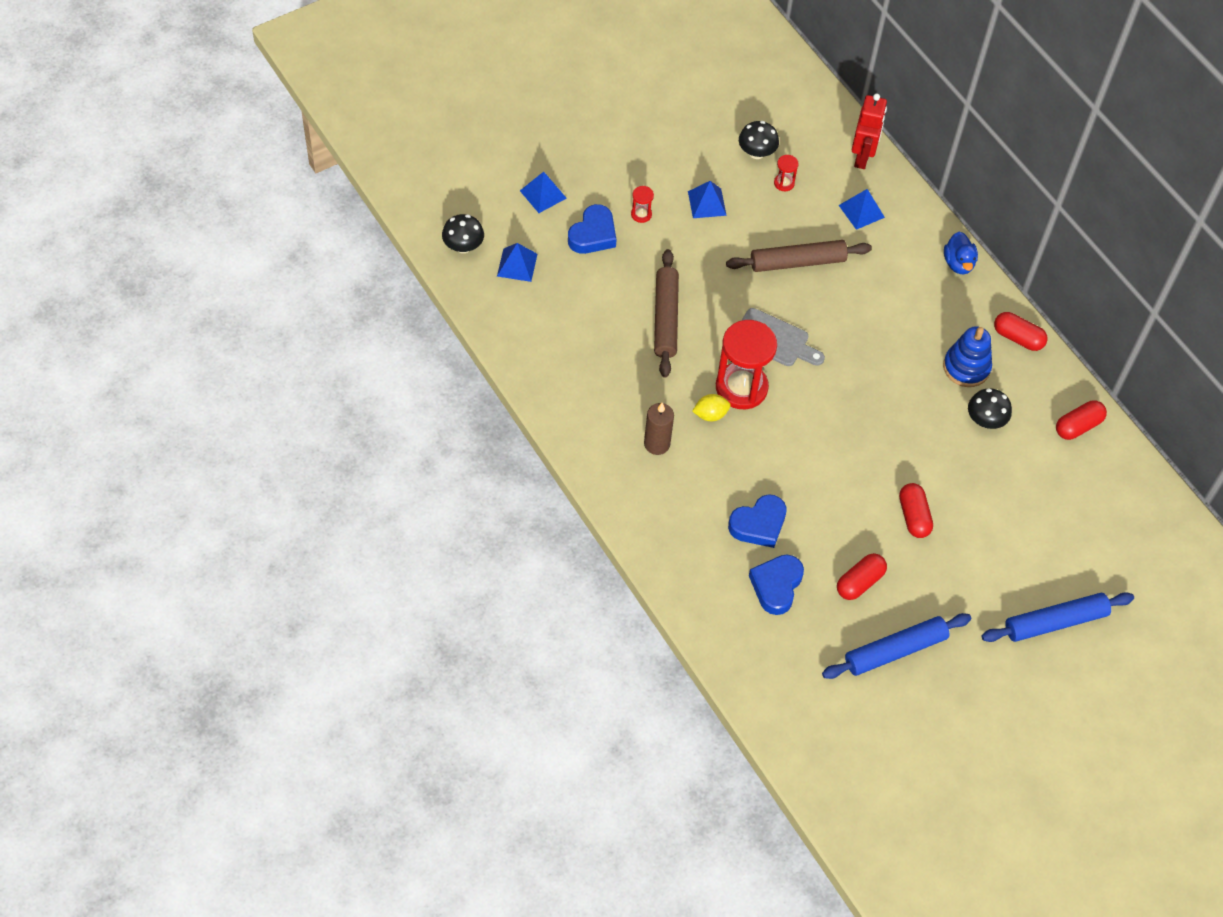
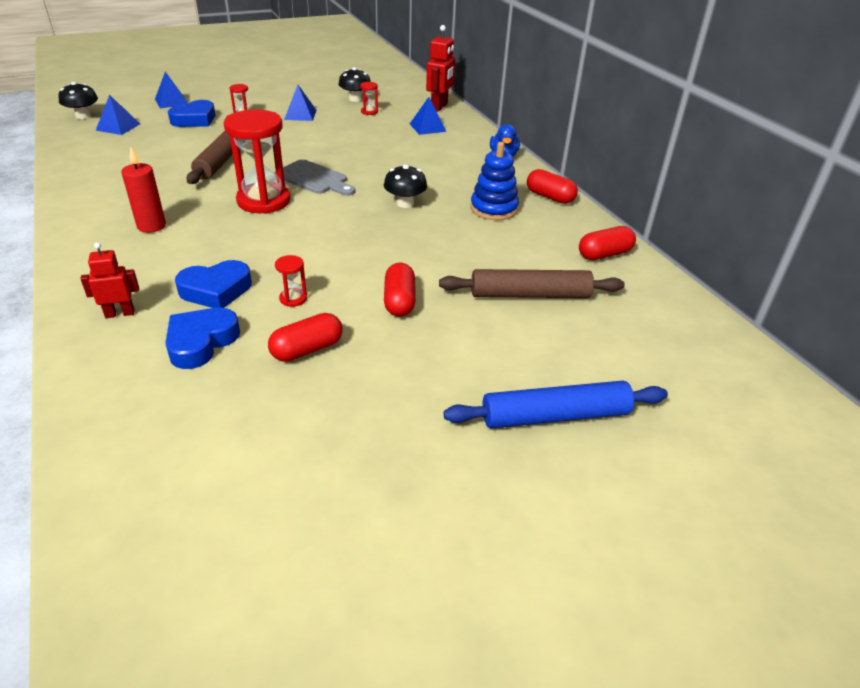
camera: 10 degrees right, 20 degrees down
brown candle [644,403,674,455] -> red candle [121,146,166,233]
yellow lemon [692,394,731,421] -> none
brown rolling pin [726,240,872,272] -> brown rolling pin moved to [439,269,625,298]
blue rolling pin [822,613,971,679] -> none
black mushroom [968,388,1012,429] -> black mushroom moved to [384,164,427,208]
none -> red robot [80,242,139,318]
none -> red hourglass [275,255,307,307]

